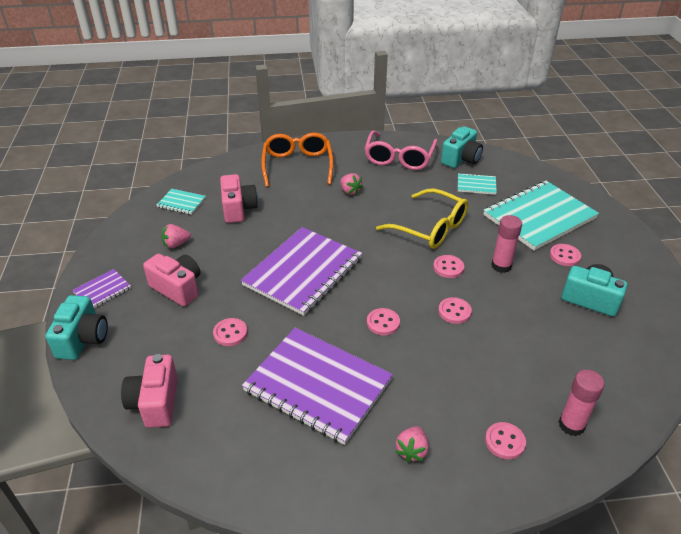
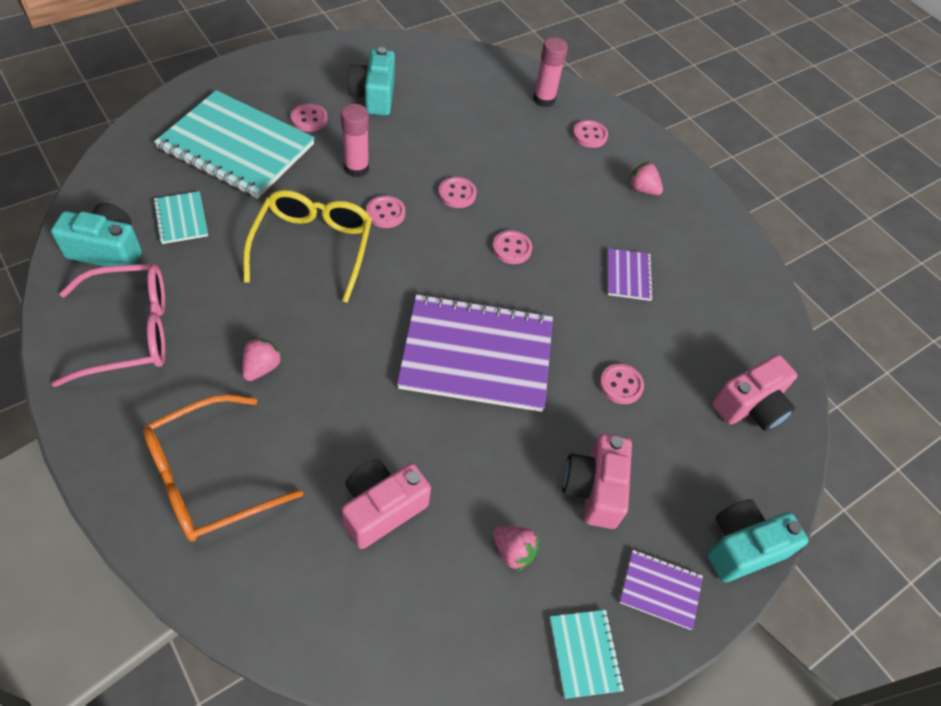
camera: 125 degrees left, 15 degrees up
turquoise notebook [157,189,206,215] -> turquoise notebook moved to [550,610,624,699]
purple notebook [242,328,393,445] -> purple notebook [608,248,654,301], size x0.44
pink strawberry [395,426,429,463] -> pink strawberry turned 135 degrees counterclockwise [628,162,663,195]

